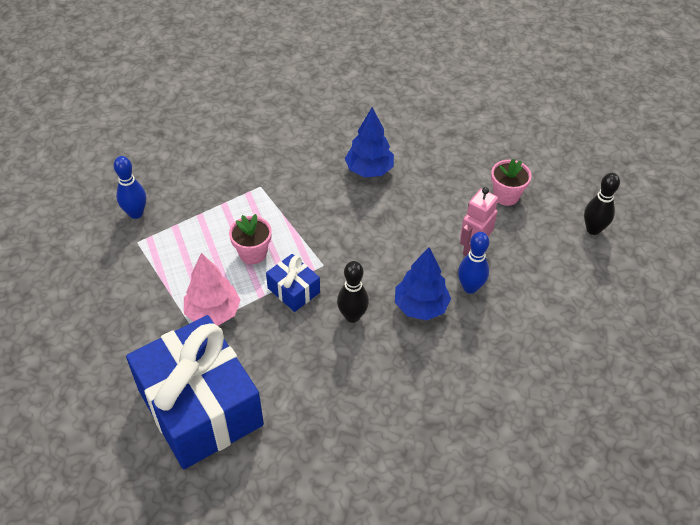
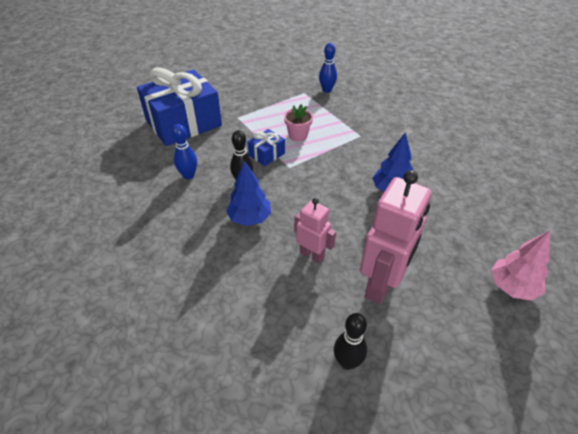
camera: 90 degrees right, 5 degrees down
pink tree [184,253,241,326] -> pink tree moved to [491,231,550,301]
blue bowling pin [458,232,489,294] -> blue bowling pin moved to [172,124,197,179]
pink flower pot [491,159,532,206] -> pink robot [360,170,432,305]

